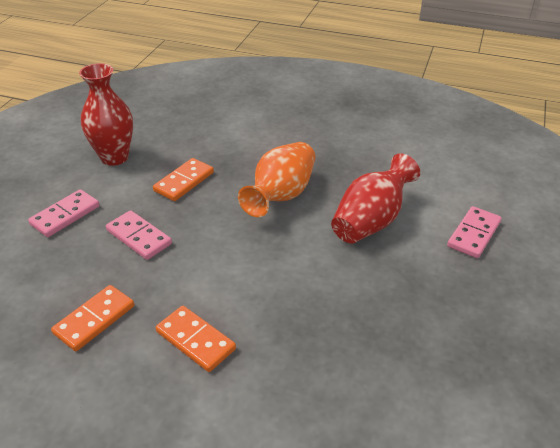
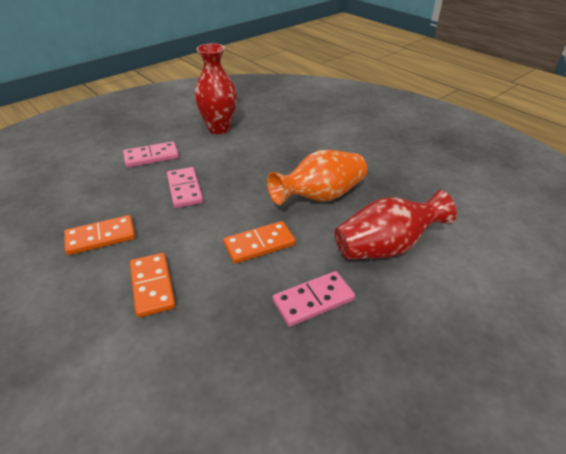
camera: 30 degrees right, 0 degrees up
orange domino [153,158,214,201] -> orange domino moved to [223,221,296,264]
pink domino [447,206,502,258] -> pink domino moved to [272,271,355,327]

